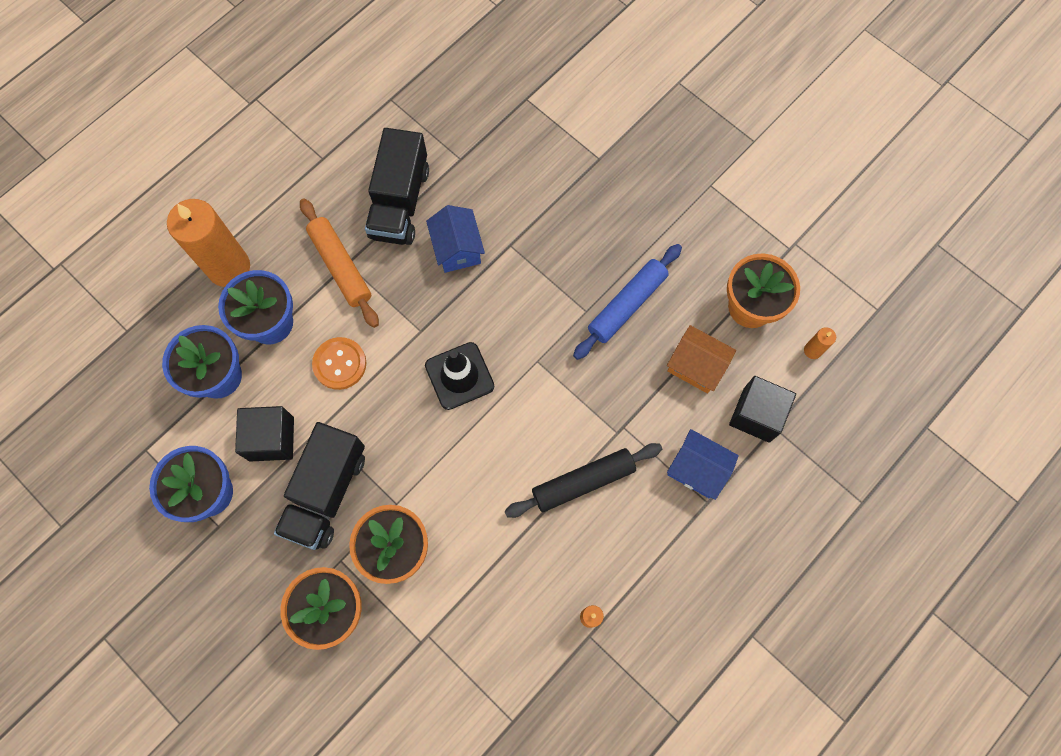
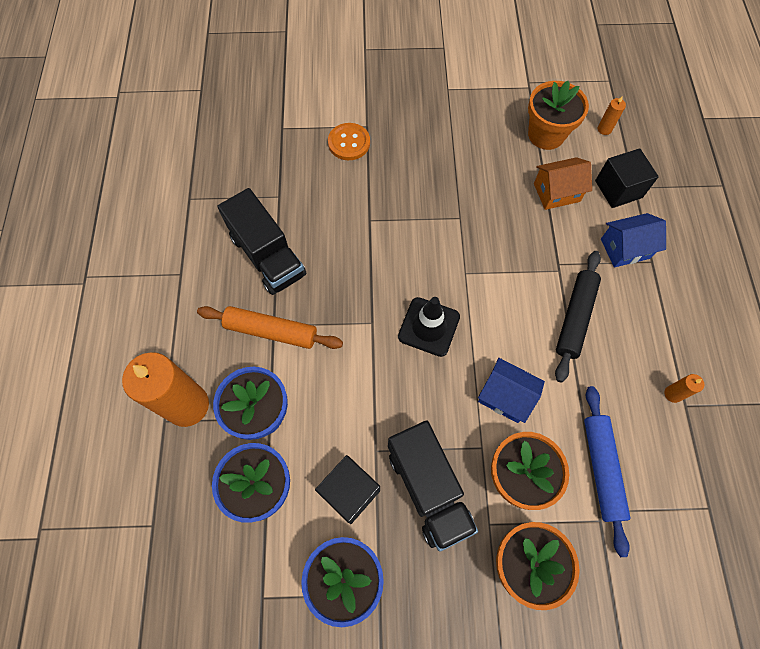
camera: 45 degrees left, 5 degrees down
orange button [312,337,366,390] -> orange button moved to [328,123,370,160]
blue house [426,205,485,273] -> blue house moved to [478,358,545,423]
blue rolling pin [573,244,682,360] -> blue rolling pin moved to [584,386,631,557]

